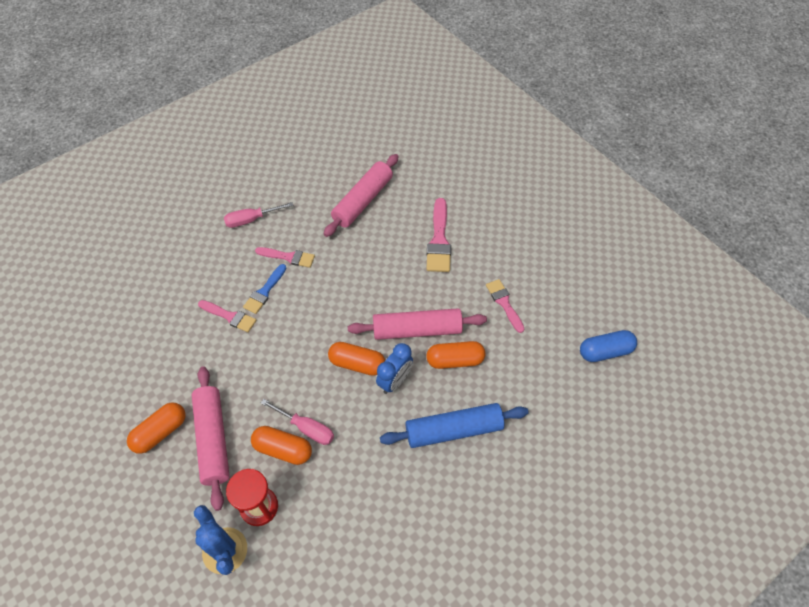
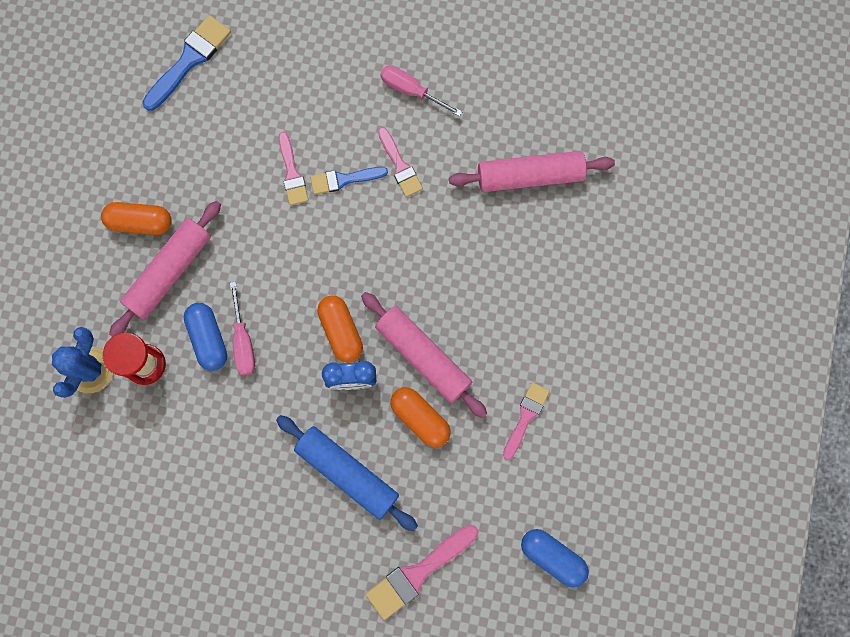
camera: 50 degrees right, 20 degrees up
orange capsule [251,426,312,465] -> blue capsule [184,303,227,371]
pink brush [426,198,451,272] -> pink brush moved to [366,524,478,620]
none -> blue brush [143,15,231,111]

